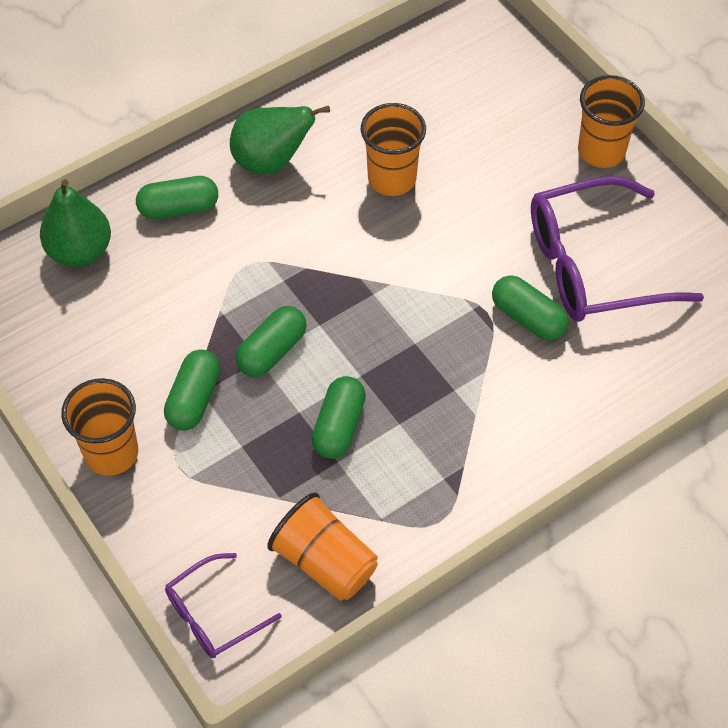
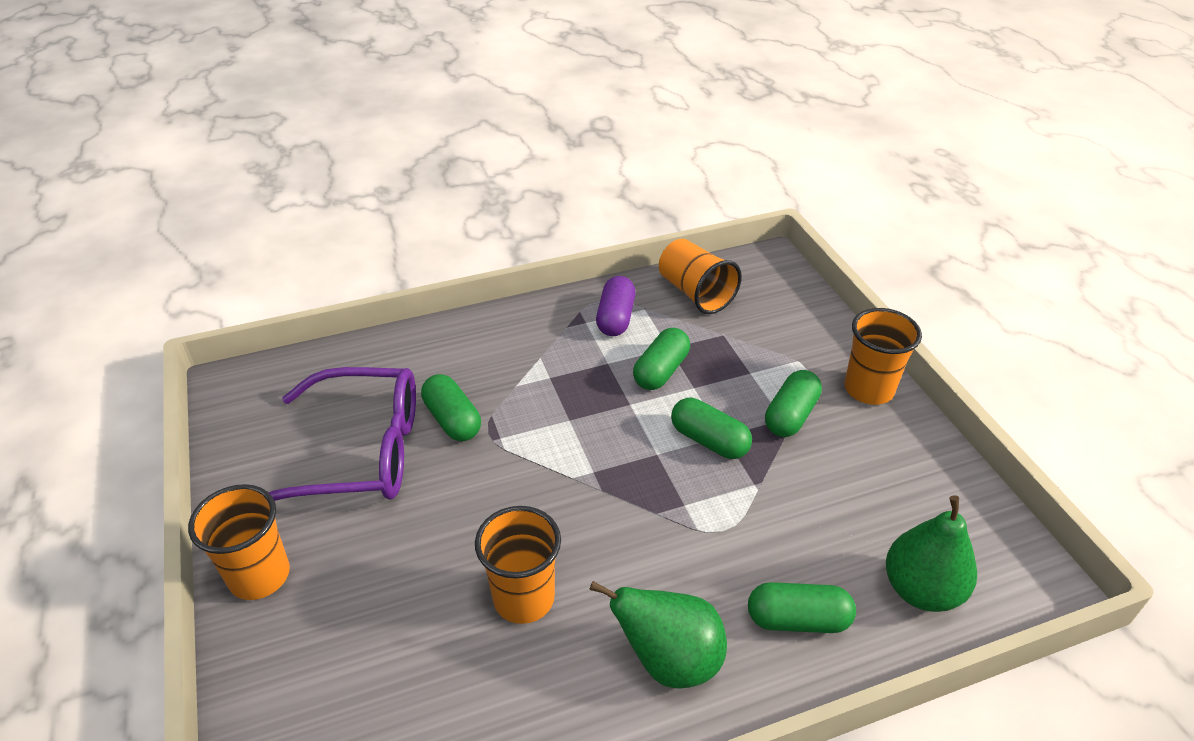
camera: 165 degrees left, 15 degrees down
purple glasses [165,553,282,658] -> none
green capsule [236,306,307,377] -> green capsule turned 75 degrees clockwise [671,398,752,459]
none -> purple capsule [596,276,635,336]

